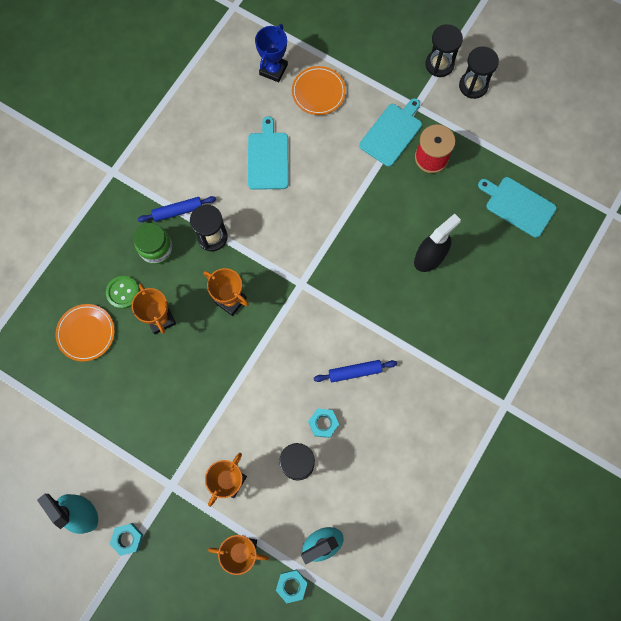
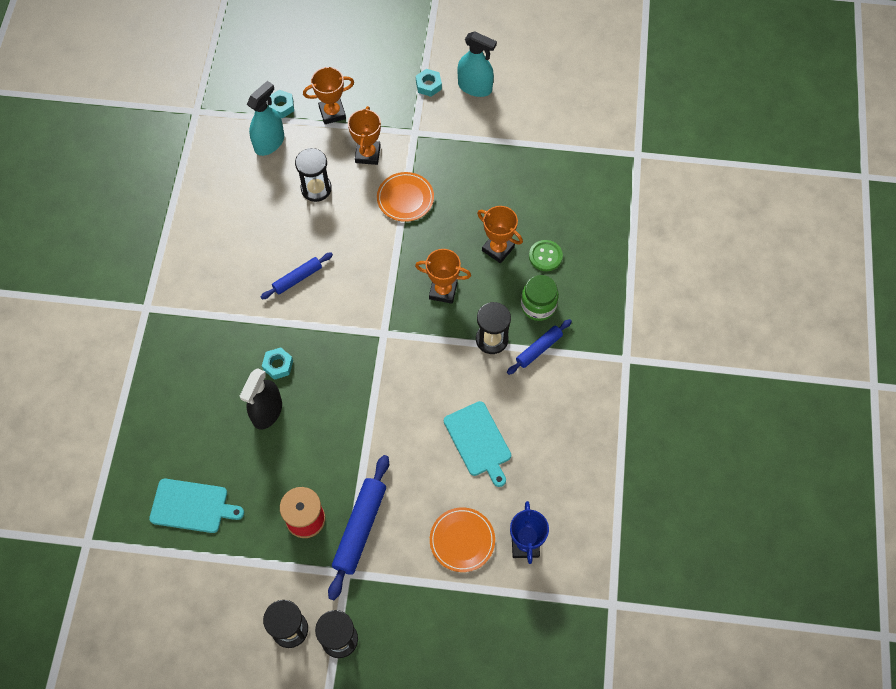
camera: 155 degrees right, 10 degrees down
orange plate [56,304,115,362] -> orange plate moved to [377,172,434,222]
turquoise nut [308,409,339,438] -> turquoise nut moved to [262,347,293,380]
turquoise cutting board [359,98,422,167] -> blue rolling pin [328,455,389,600]

